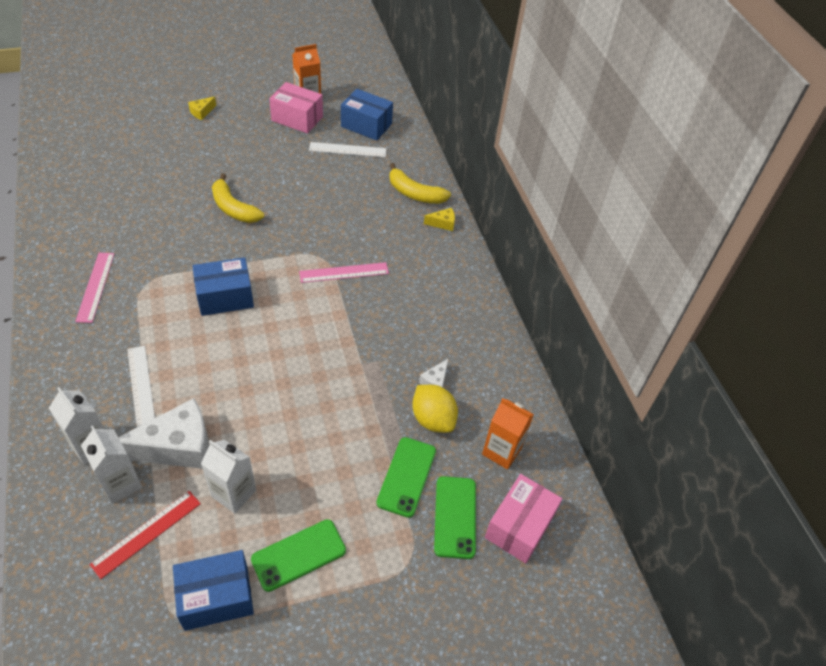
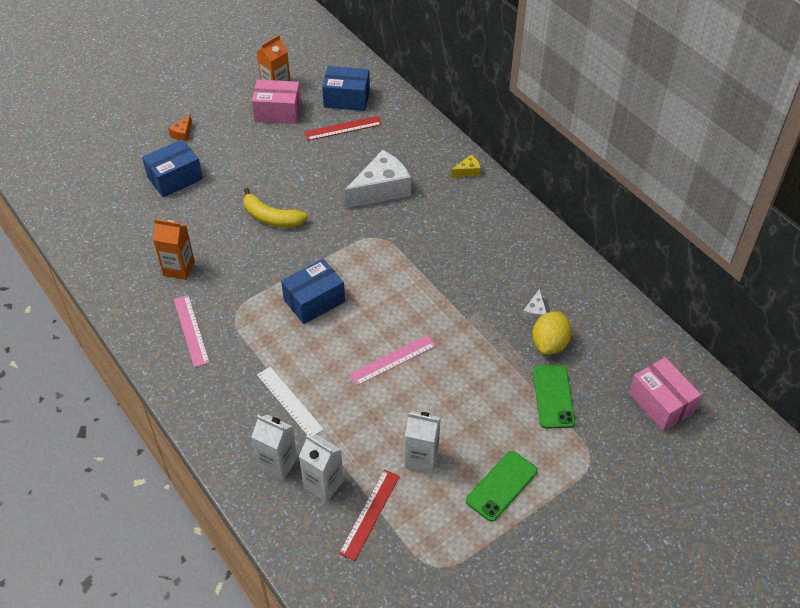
camera: 15 degrees left, 0 degrees up
white cheese [118,398,209,469] -> white cheese moved to [345,150,411,208]
blue box [173,550,254,631] -> blue box moved to [142,139,203,197]
yellow cheese [188,97,216,120] -> orange cheese [168,115,192,142]
pink ruler [299,262,389,283] -> pink ruler moved to [349,335,436,386]
white ruler [309,142,386,157] -> red ruler [305,116,382,141]
yellow banana [390,163,451,204] -> none
yellow lemon [412,385,458,433] -> yellow lemon turned 75 degrees clockwise [532,311,572,355]
green phone [434,476,476,559] -> none
orange carton [482,398,534,470] -> orange carton moved to [153,219,195,280]
pink box [485,474,562,564] -> pink box turned 45 degrees counterclockwise [629,357,701,432]

